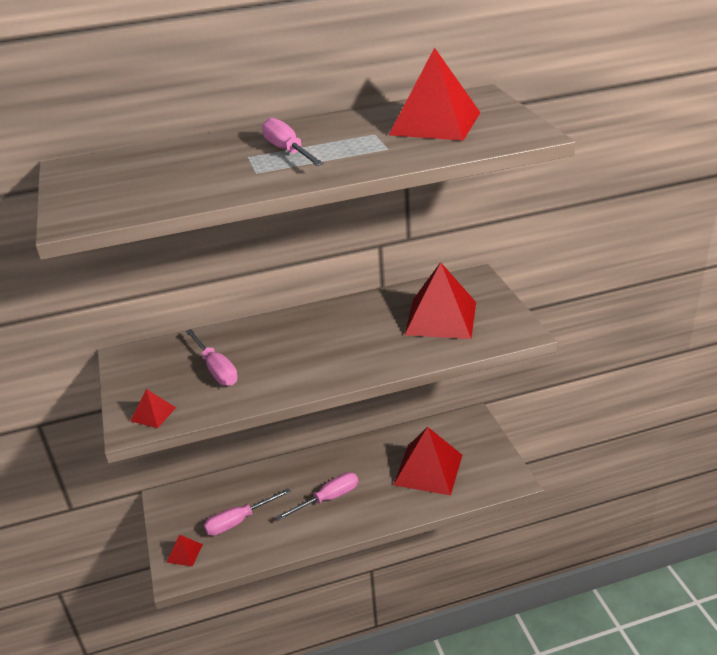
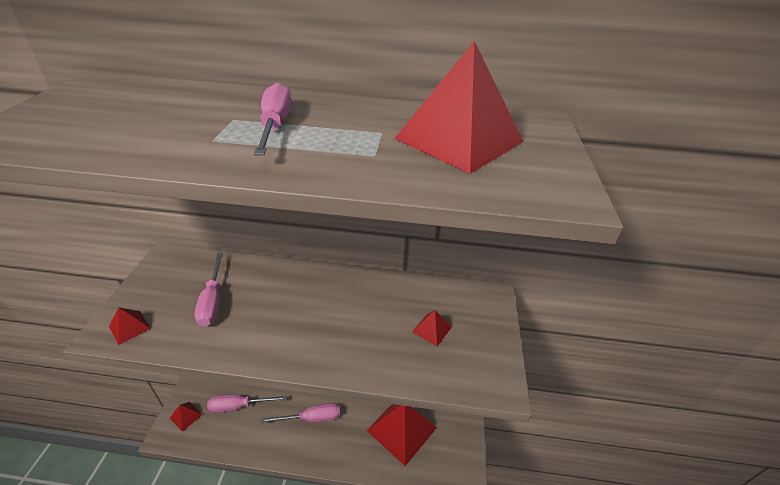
camera: 20 degrees right, 5 degrees up
red pyramid [405,262,476,339] -> red pyramid [412,310,452,346], size x0.45

